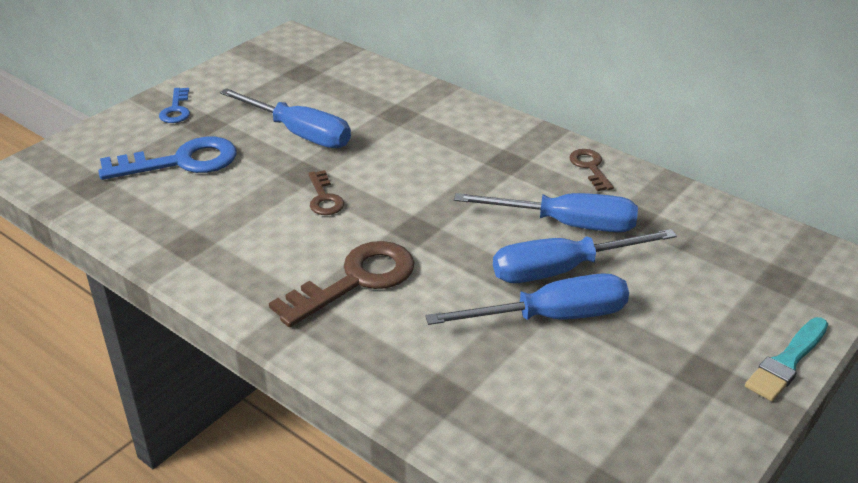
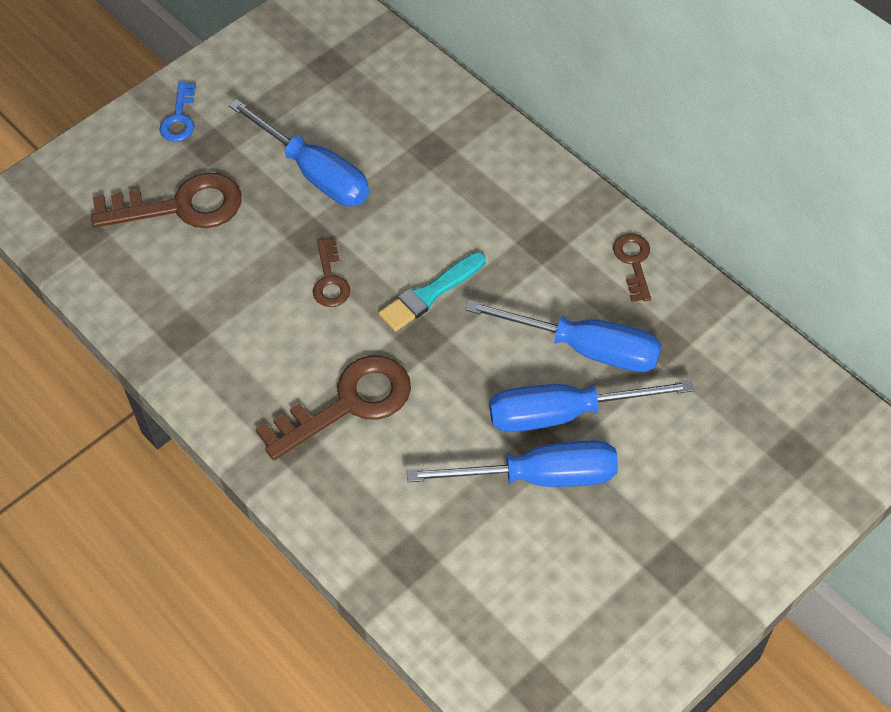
camera: 10 degrees right, 20 degrees up
blue key [99,137,237,180] -> brown key [91,172,242,228]
turquoise brush [745,317,828,401] -> turquoise brush moved to [379,252,486,331]

